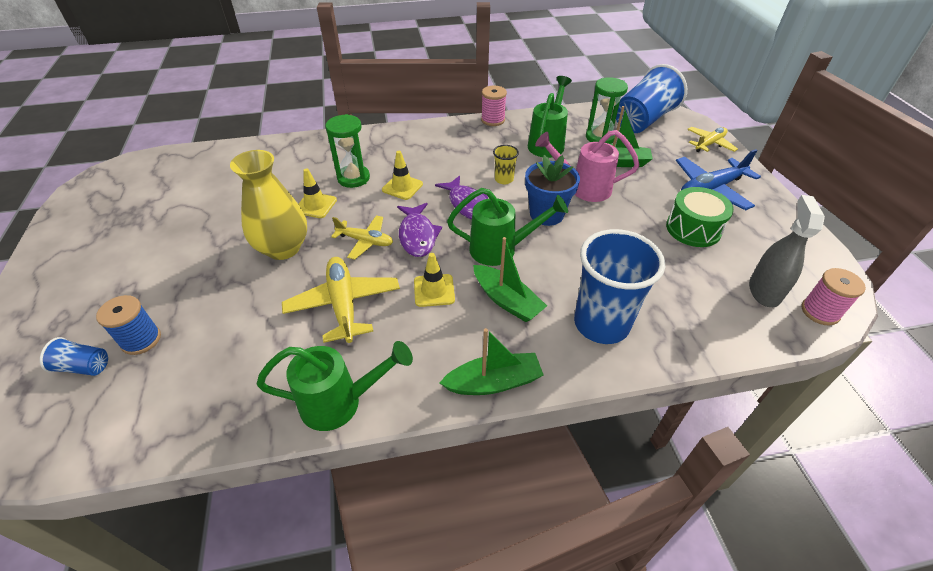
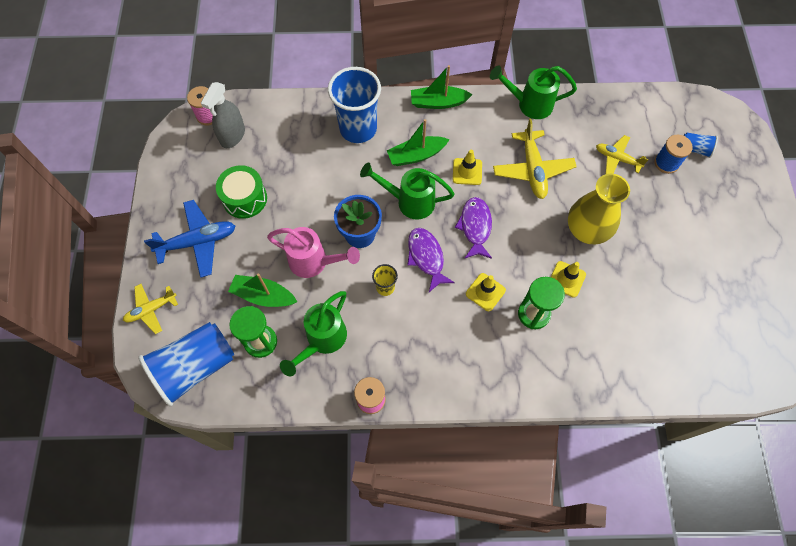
camera: 170 degrees left, 20 degrees up
yellow plane [331,215,393,260] -> yellow plane moved to [596,135,649,174]
green boat [473,237,547,322] -> green boat turned 75 degrees counterclockwise [387,119,450,166]

